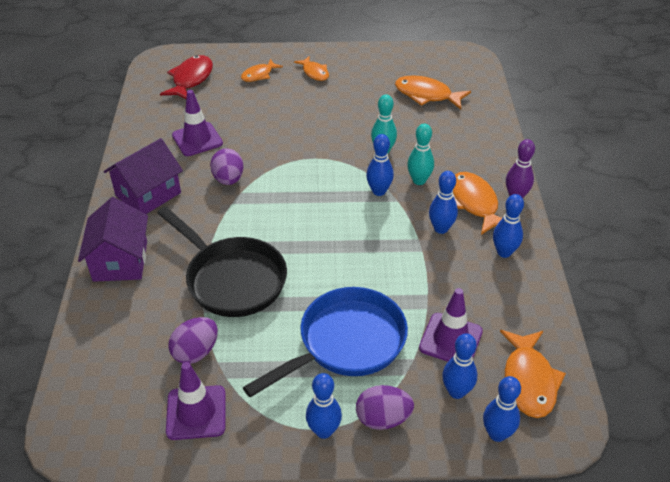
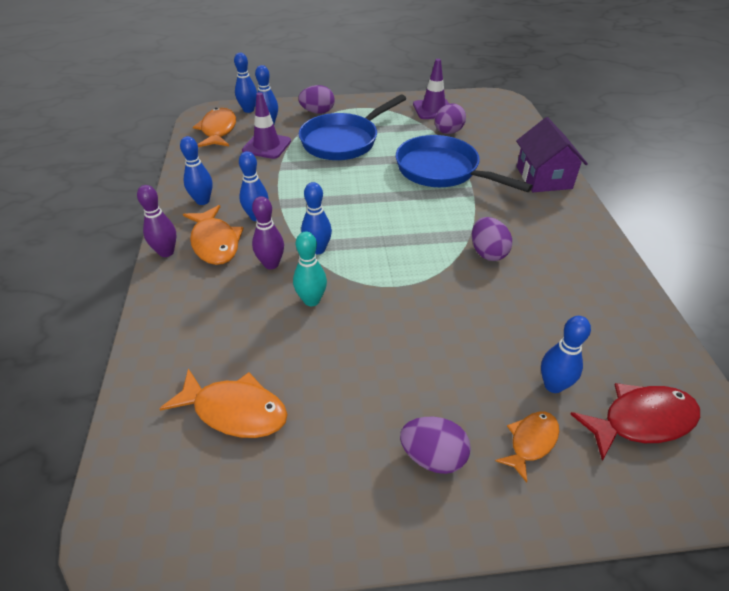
camera: 175 degrees right, 0 degrees up
purple house [104,138,183,214] -> none
black pan [157,206,287,317] -> blue pan [396,135,533,192]
red fish [160,55,213,99] -> red fish turned 120 degrees counterclockwise [571,383,700,461]
purple traffic cone [172,90,223,156] -> none
orange fish [294,56,329,81] -> purple egg [400,417,471,474]
blue bowling pin [306,373,342,439] -> blue bowling pin moved to [541,316,591,393]
turquoise bowling pin [407,124,434,185] -> purple bowling pin [252,196,284,269]

